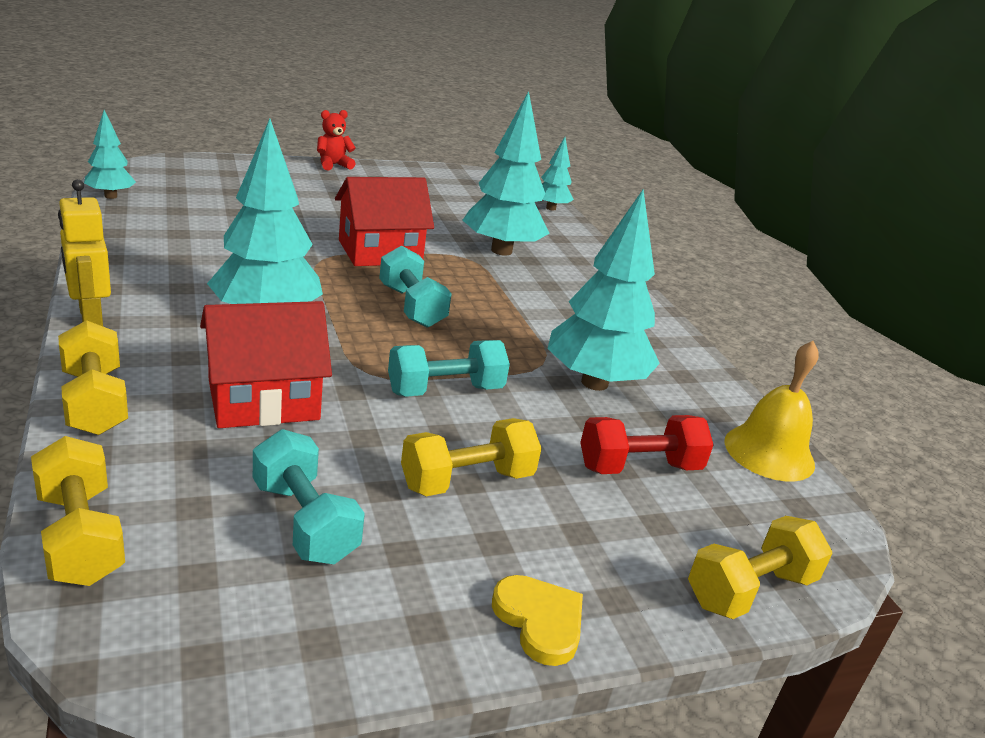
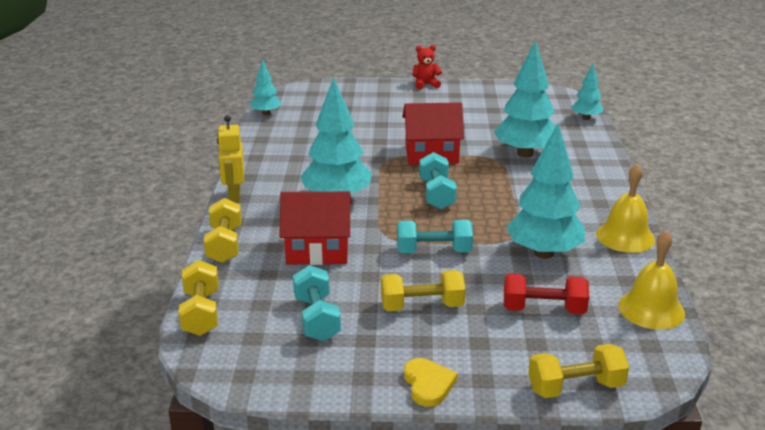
camera: 25 degrees right, 0 degrees up
none -> yellow bell [596,164,655,253]

